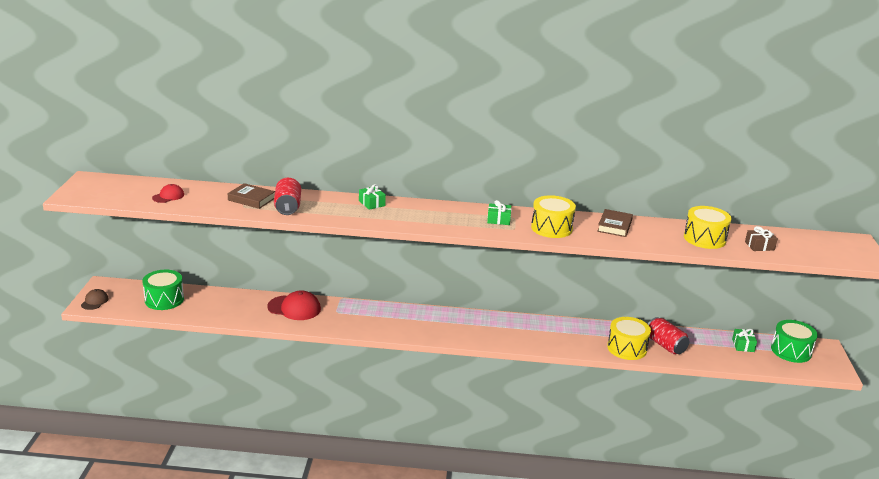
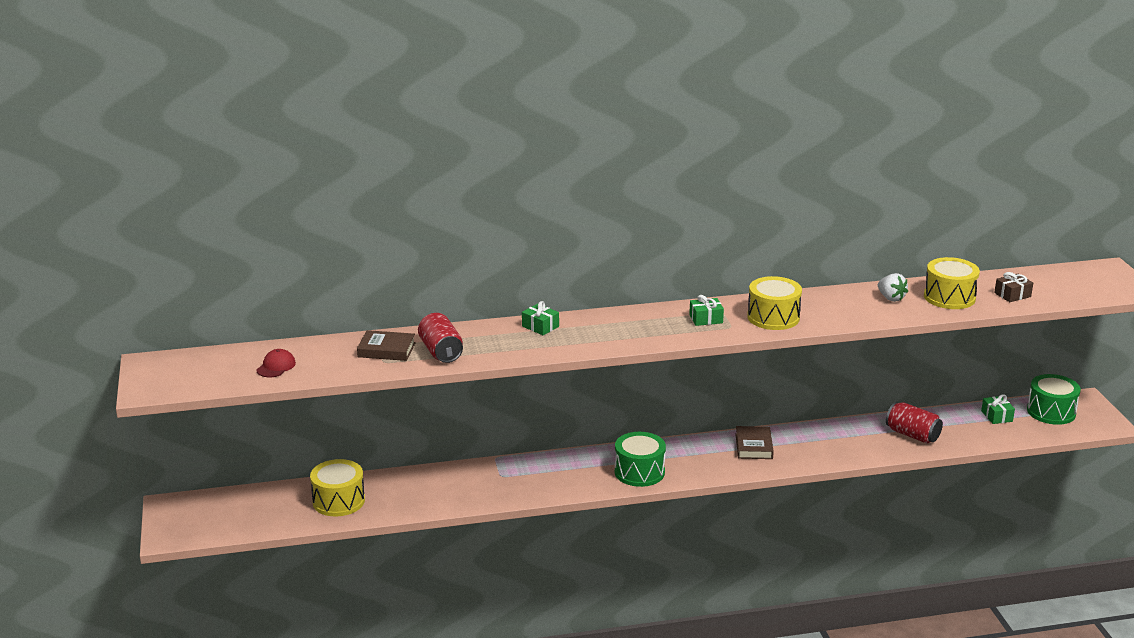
camera: 15 degrees left, 0 degrees up
brown cap [81,289,109,310] -> none
green drum [142,270,184,310] -> green drum moved to [615,432,666,487]
red cap [267,290,321,320] -> none
brown book [597,209,633,237] -> brown book moved to [735,426,774,459]
yellow drum [607,317,651,360] -> yellow drum moved to [310,459,365,517]
none -> white strawberry [878,273,908,302]

